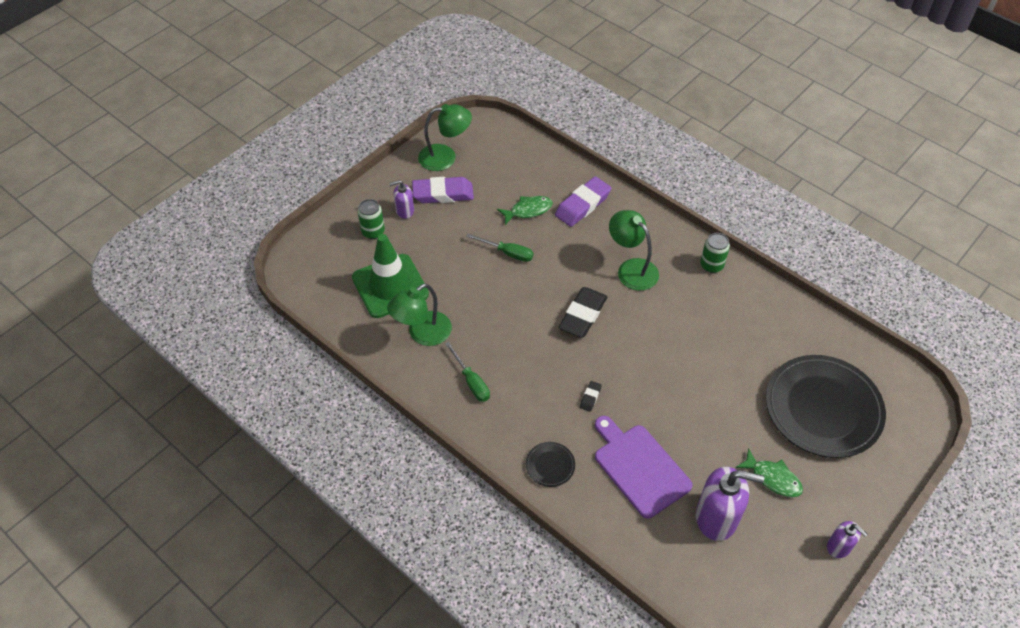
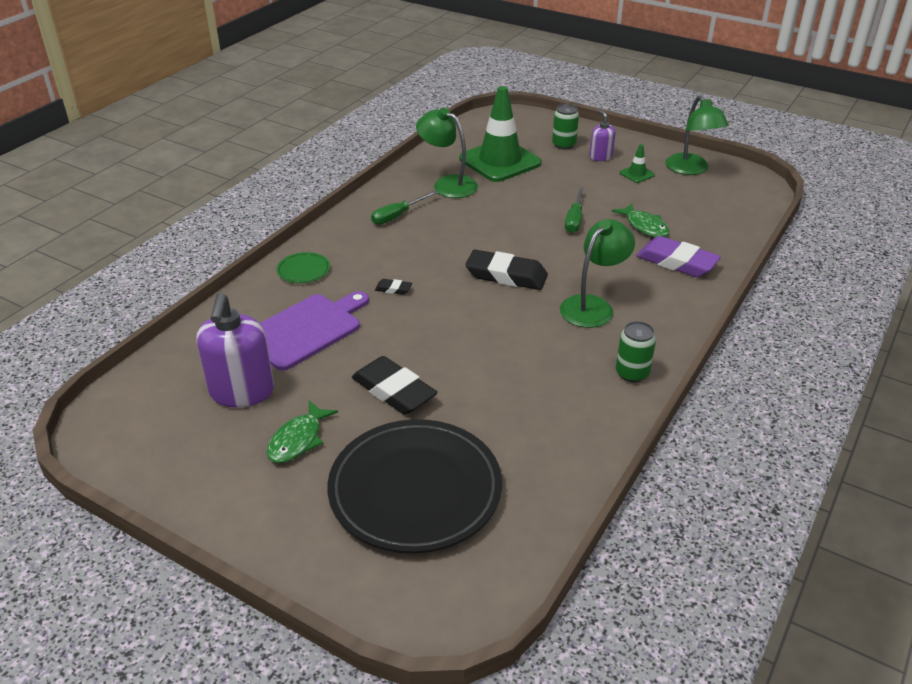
camera: 80 degrees right, 15 degrees down
purple eraser [412,177,474,203] -> green traffic cone [620,144,655,183]
black plate [526,442,575,487] -> green plate [276,252,330,283]
purple soap dispenser [827,521,868,558] -> none
none -> black eraser [352,356,438,415]

